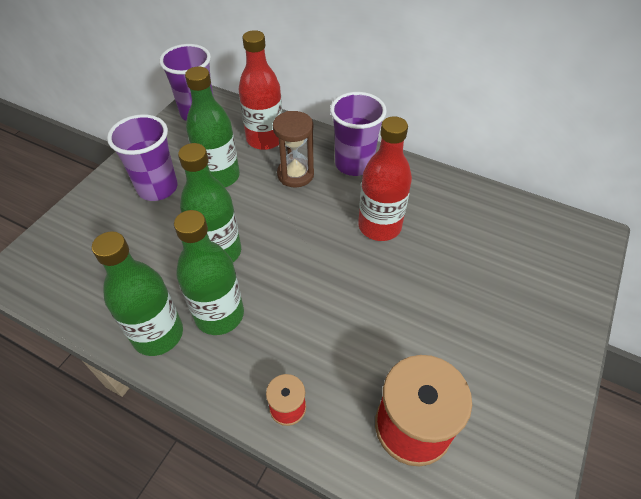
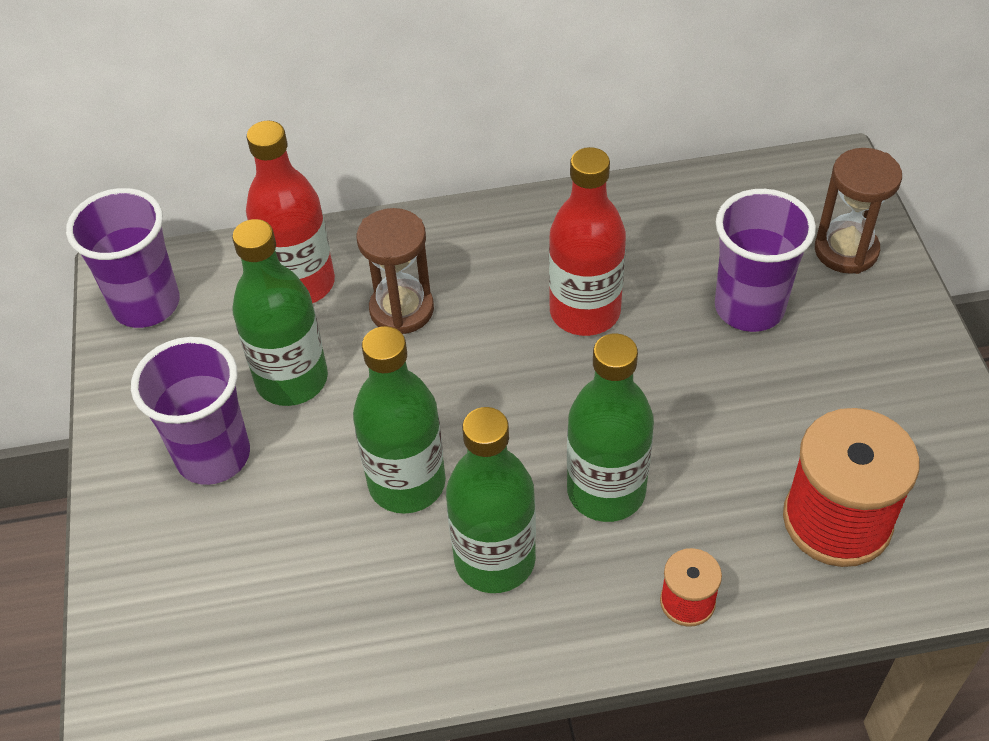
camera: 35 degrees left, 0 degrees up
green bottle [92,231,183,356] -> green bottle moved to [567,334,654,522]
purple cup [330,92,387,176] -> purple cup moved to [715,189,816,332]
none -> brown hourglass [815,148,902,274]

